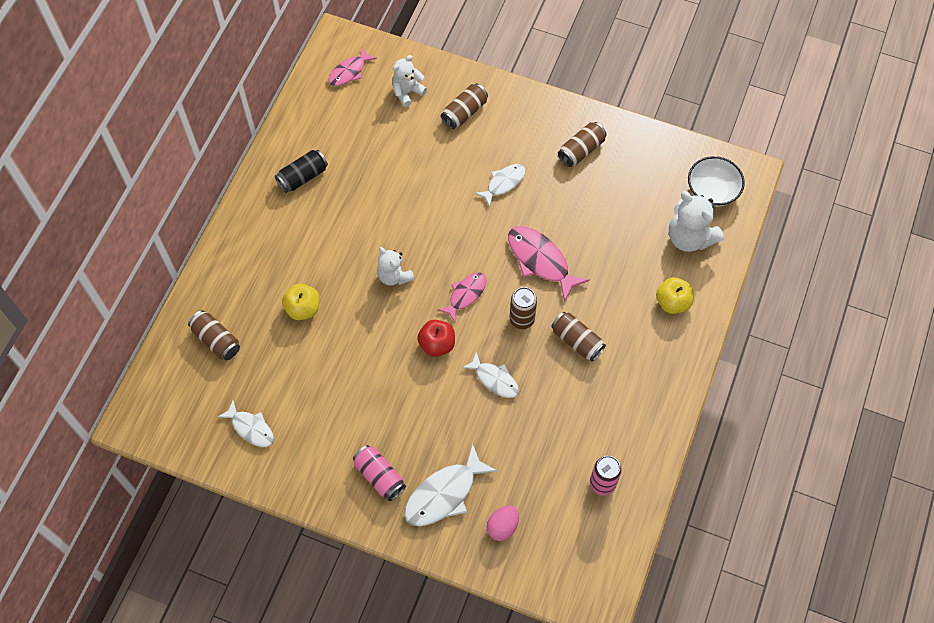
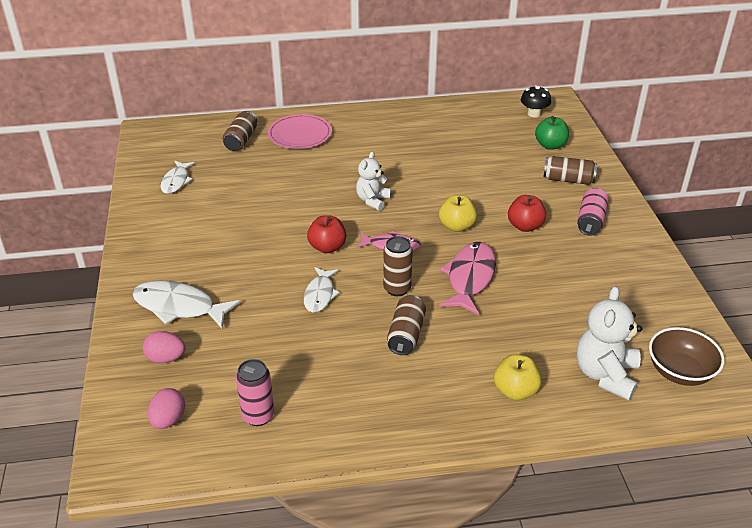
camera: 60 degrees right, 25 degrees down
black can [275,150,328,193] -> none
yellow apple [282,284,320,320] -> yellow apple moved to [439,195,477,232]
pink fish [329,48,377,86] -> black mushroom [521,85,551,117]
pink can [353,445,406,501] -> pink can moved to [577,188,609,235]
white teddy bear [392,55,427,107] -> green apple [535,116,569,150]
white fish [475,164,525,207] -> red apple [508,195,546,232]
brown can [558,122,607,167] -> none
white bowl [688,156,745,207] -> brown bowl [649,327,724,386]
none -> pink egg [148,388,185,429]
none -> pink plate [268,114,332,149]

